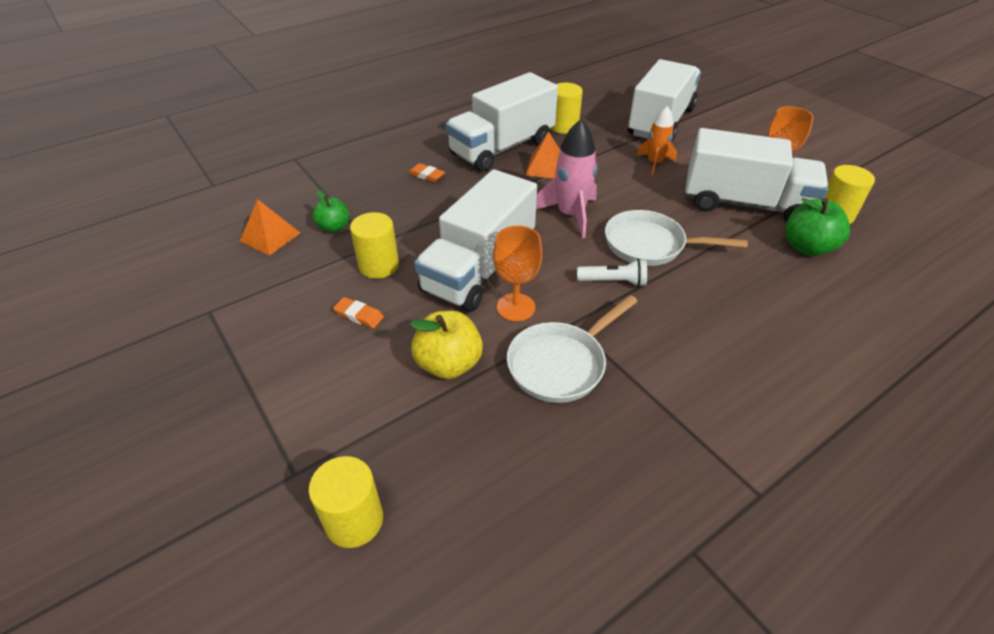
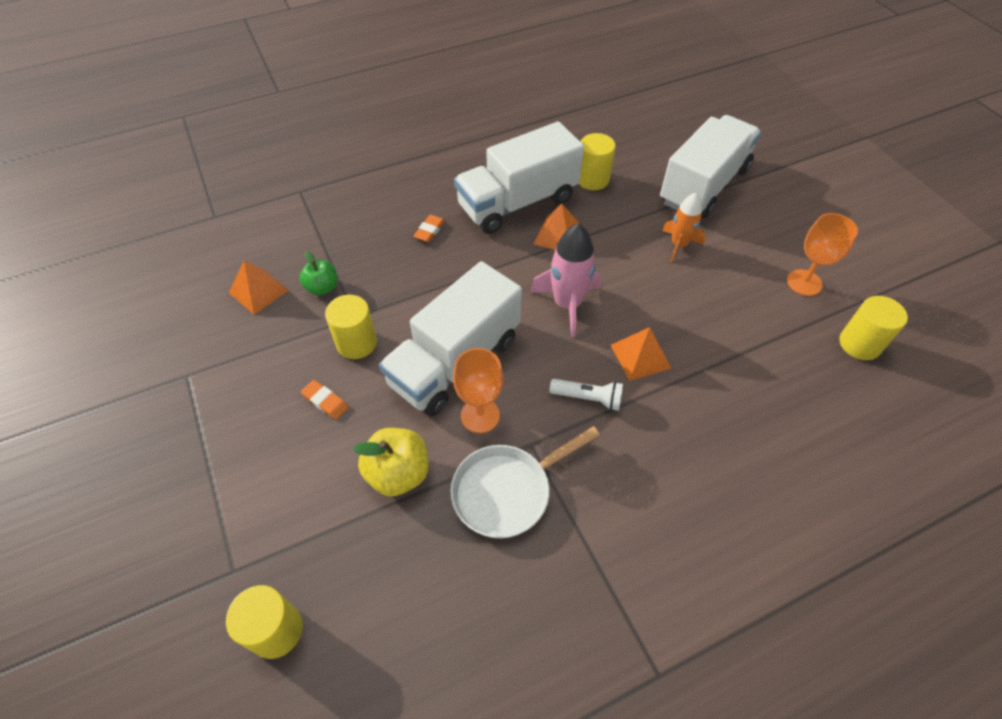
camera: 10 degrees right, 10 degrees up
orange eraser [408,163,445,182] -> orange eraser turned 75 degrees clockwise [413,215,446,242]
white pan [605,210,748,266] -> orange pyramid [611,327,671,381]
white truck [685,128,829,222] -> none
green apple [785,198,850,256] -> none

